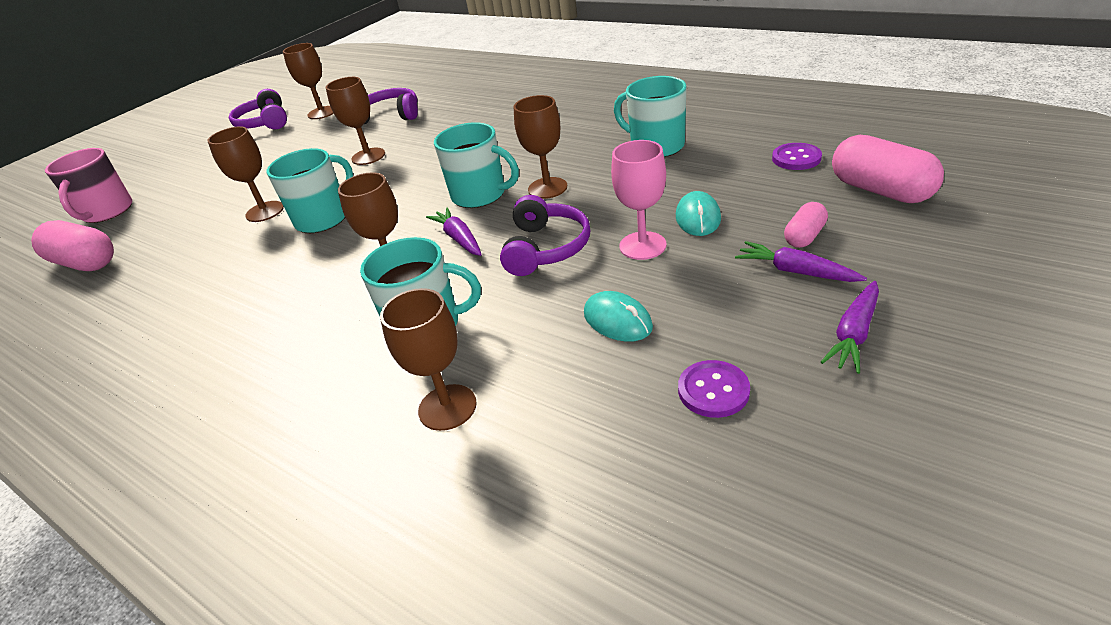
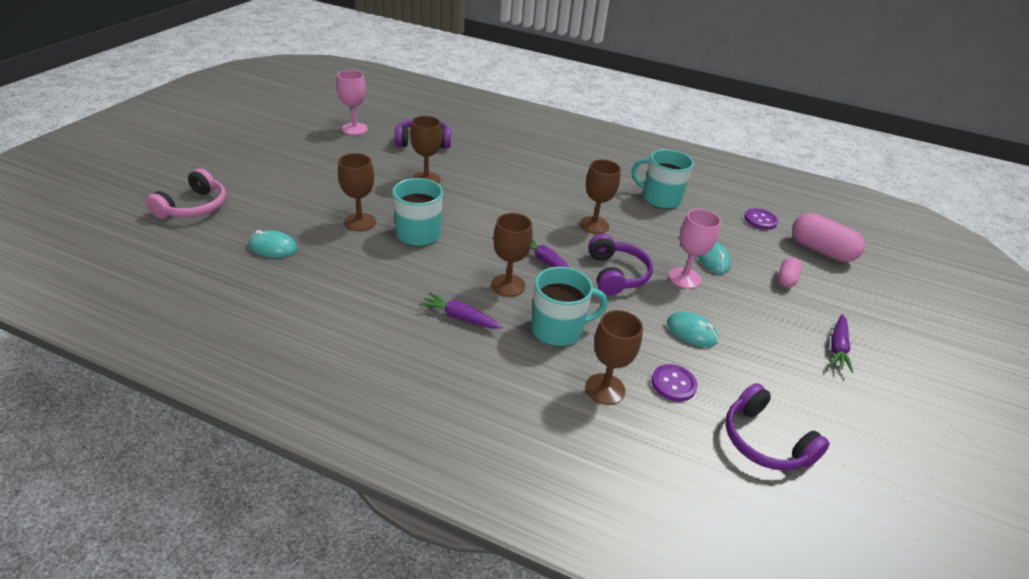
camera: 20 degrees left, 0 degrees up
pink capsule [31,220,114,271] -> none
pink mug [45,148,132,223] -> pink headphones [146,169,226,219]
purple headphones [229,89,287,129] -> purple headphones moved to [725,383,830,470]
brown goblet [283,43,334,119] -> pink goblet [337,70,368,135]
turquoise mug [434,122,519,208] -> none
purple button [678,360,750,418] -> purple button moved to [651,364,697,402]
purple carrot [735,241,867,282] -> purple carrot moved to [419,292,503,328]
none -> turquoise mouse [249,230,298,258]

